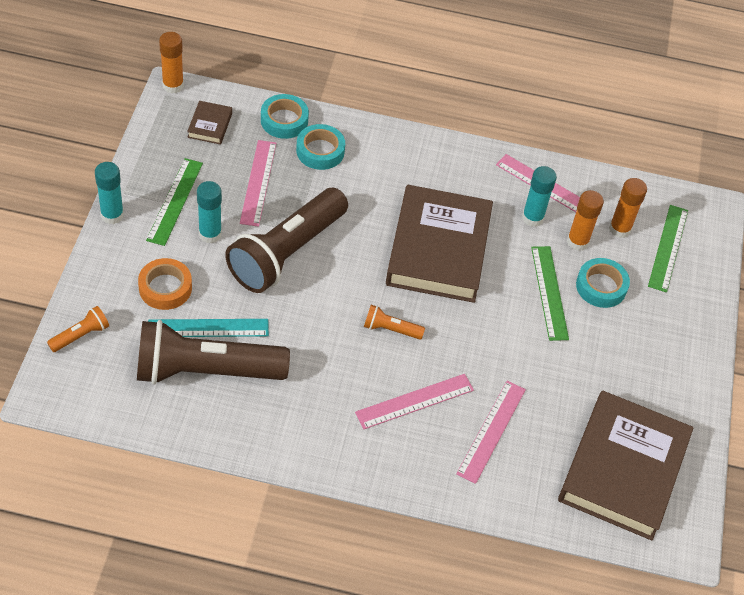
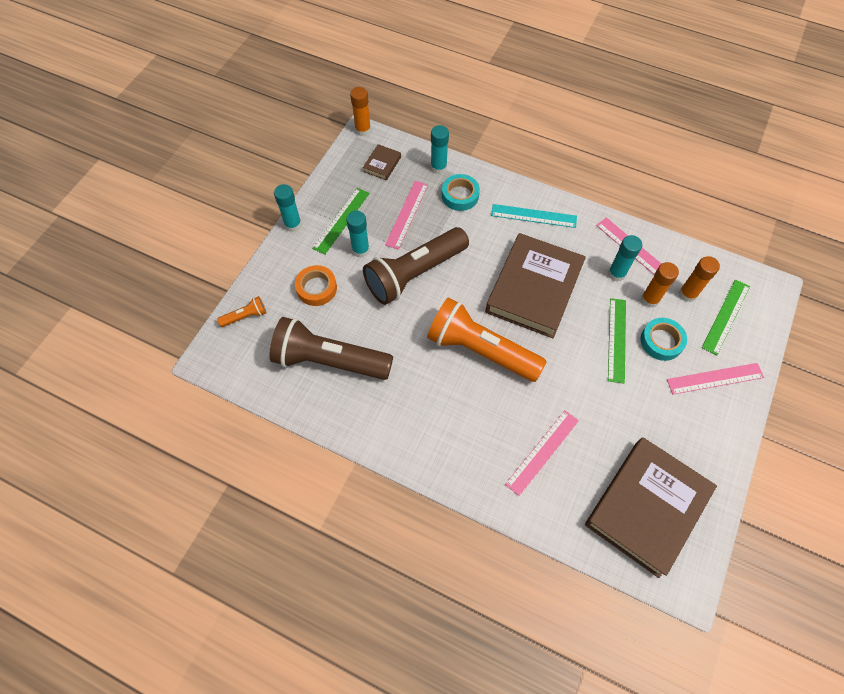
camera: 20 degrees right, 10 degrees up
turquoise ruler [148,319,269,337] -> turquoise ruler moved to [491,204,577,228]
turquoise tape [261,94,309,139] -> turquoise glue stick [431,125,449,174]
pink ruler [355,374,474,429] -> pink ruler moved to [667,363,764,394]
orange flashlight [364,305,425,339] -> orange flashlight [427,297,547,382], size x2.41

